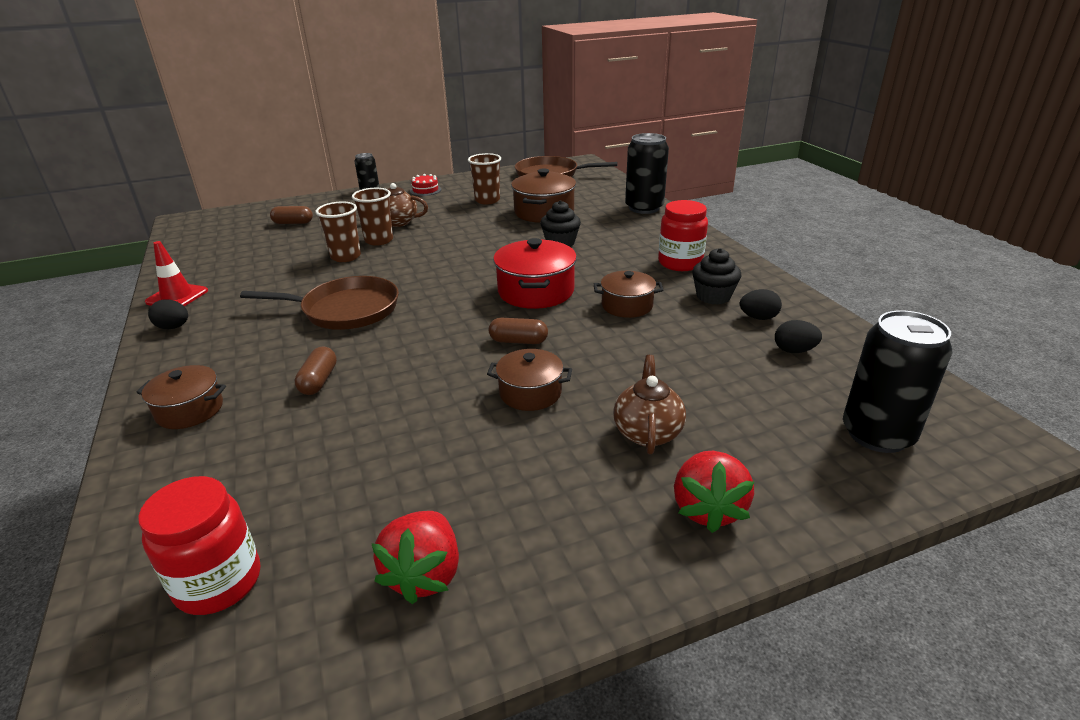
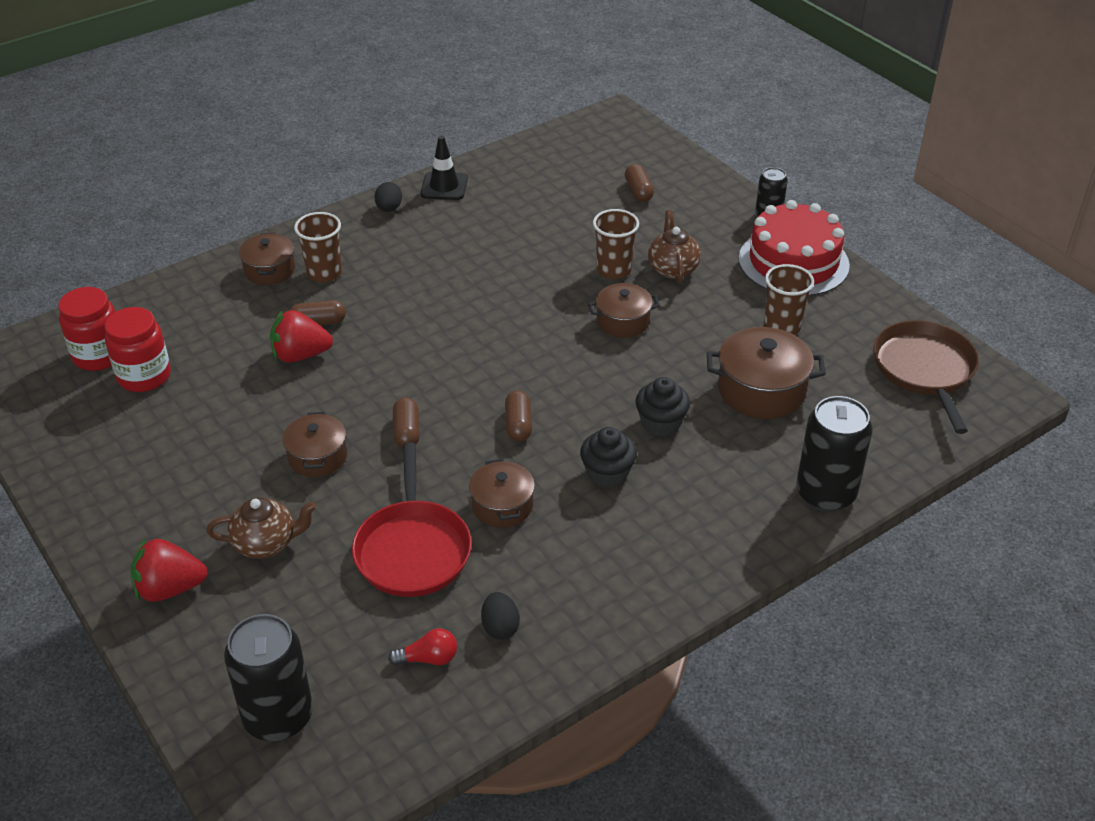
camera: 75 degrees right, 10 degrees up
red traffic cone [145,241,208,306] -> black traffic cone [421,136,468,200]
brown pan [240,276,399,330] -> none
brown cup [315,201,361,262] -> brown cup moved to [294,212,342,282]
red strawberry [371,511,459,604] -> red strawberry moved to [270,310,333,363]
red cake [410,174,441,196] -> red cake [739,200,850,296], size x2.43
red pot [493,238,577,309] -> brown capsule [505,391,532,441]
red jar [658,200,708,271] -> red jar moved to [105,307,171,392]
black cupcake [692,248,742,305] -> black cupcake moved to [580,427,637,488]
black egg [775,320,822,353] -> red light bulb [388,628,457,665]
none -> red pan [352,443,472,597]
none -> brown pot [588,283,660,338]

